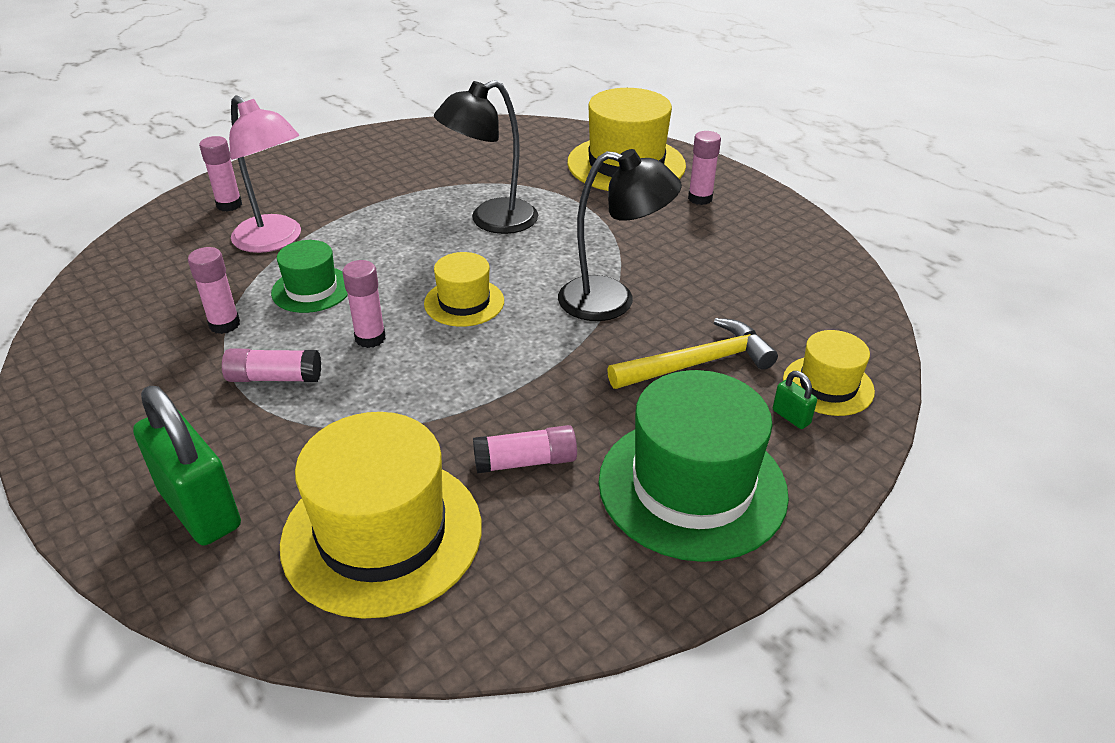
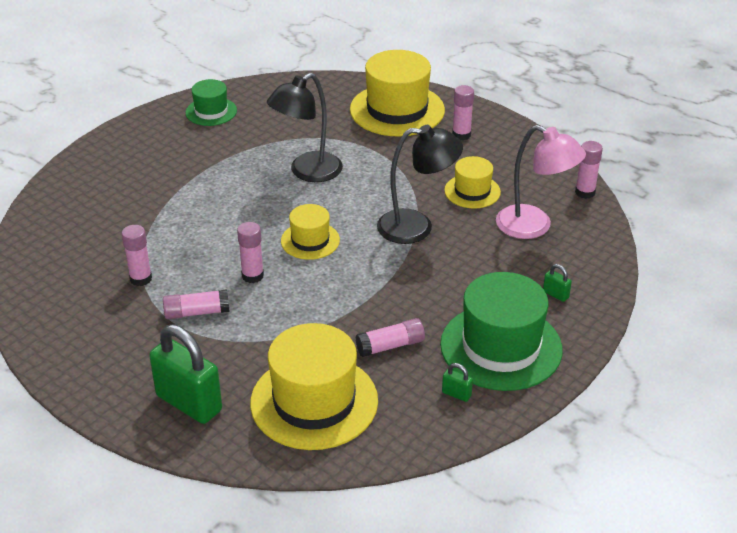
camera: 10 degrees left, 0 degrees up
pink glue stick [199,136,242,212] -> pink glue stick moved to [575,141,603,199]
pink lamp [229,95,301,253] -> pink lamp moved to [496,125,586,239]
green hat [271,240,348,313] -> green hat moved to [185,79,237,126]
yellow hammer [607,318,778,389] -> none
yellow hat [783,330,875,416] -> yellow hat moved to [444,156,501,208]
none -> green padlock [442,363,473,402]

